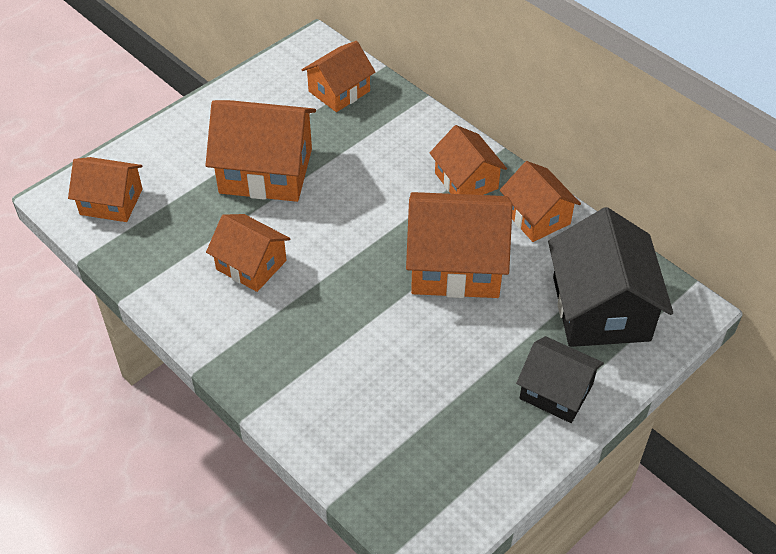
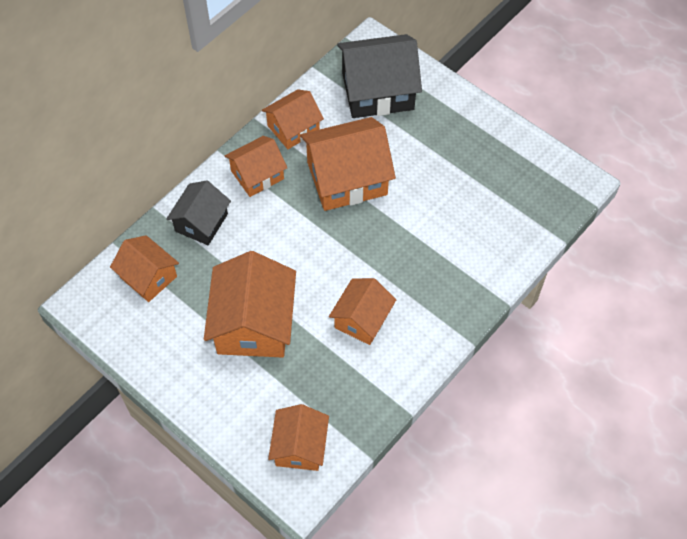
camera: 95 degrees left, 10 degrees up
orange house [406,192,512,298] -> orange house turned 75 degrees clockwise [300,117,396,211]
black house [516,336,604,423] -> black house moved to [166,180,231,245]

